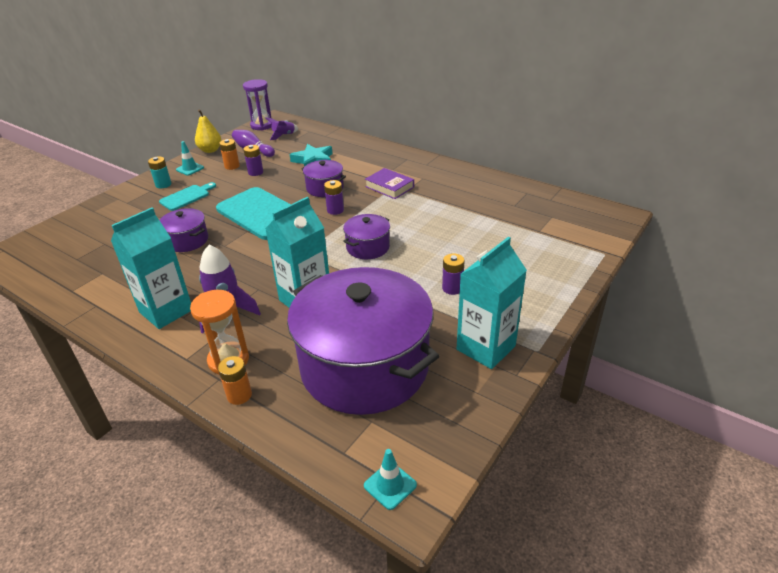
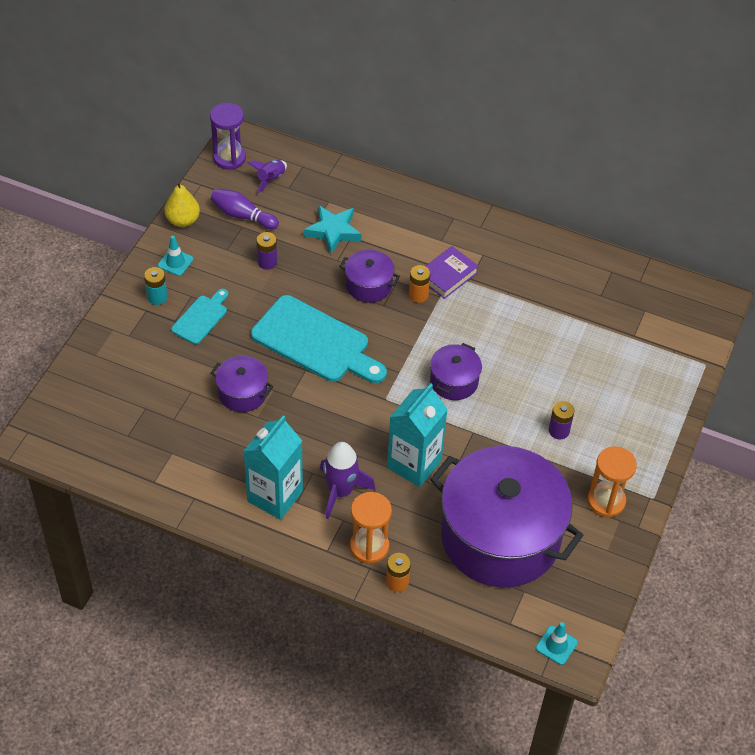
camera: 15 degrees left, 15 degrees up
orange battery [219,139,240,170] -> orange battery moved to [409,265,430,303]
purple battery [324,180,344,215] -> none
purple book [365,168,414,199] -> purple book turned 75 degrees counterclockwise [426,246,478,299]
turquoise carton [456,237,527,369] -> orange hourglass [587,446,637,518]

